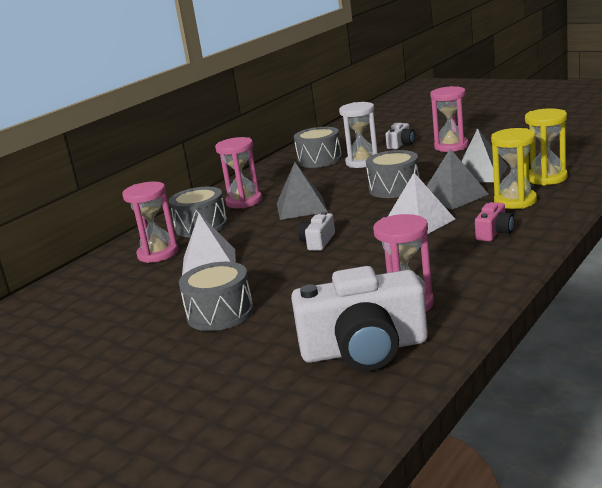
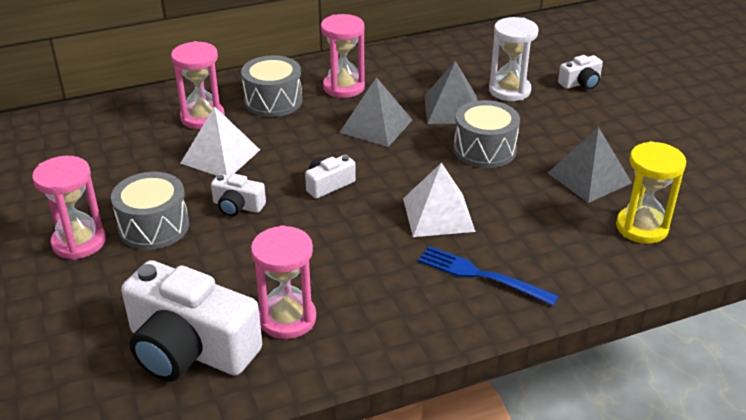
camera: 30 degrees right, 15 degrees up
grey drum [294,127,342,168] -> none
grey pyramid [427,149,489,210] -> grey pyramid moved to [424,61,477,124]
pink hourglass [430,86,469,152] -> pink hourglass moved to [32,156,106,260]
pink camera [475,202,514,241] -> blue fork [418,246,559,306]
yellow hourglass [491,128,537,209] -> none
none -> white camera [211,174,266,216]

